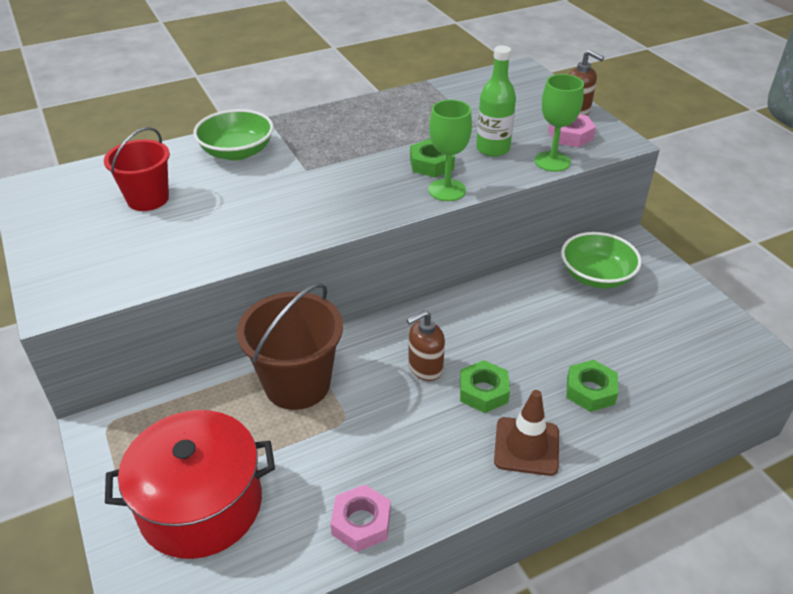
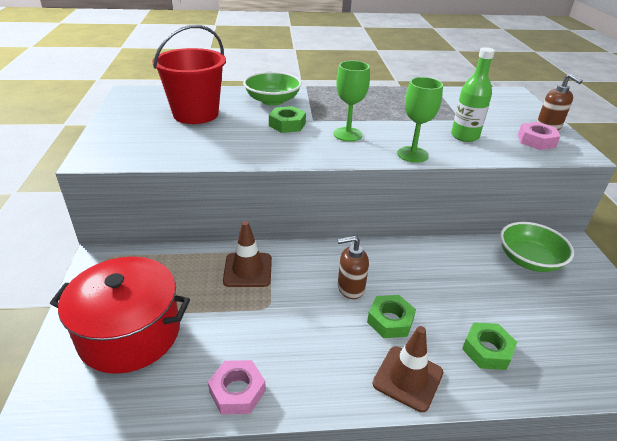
camera: 20 degrees right, 5 degrees down
red bucket [104,127,170,211] -> red bucket [152,25,226,124], size x1.52
brown bucket [237,283,343,410] -> brown traffic cone [223,221,272,287]
green nut [410,139,455,177] -> green nut moved to [269,106,306,133]
green goblet [535,74,584,172] -> green goblet moved to [334,61,370,142]

